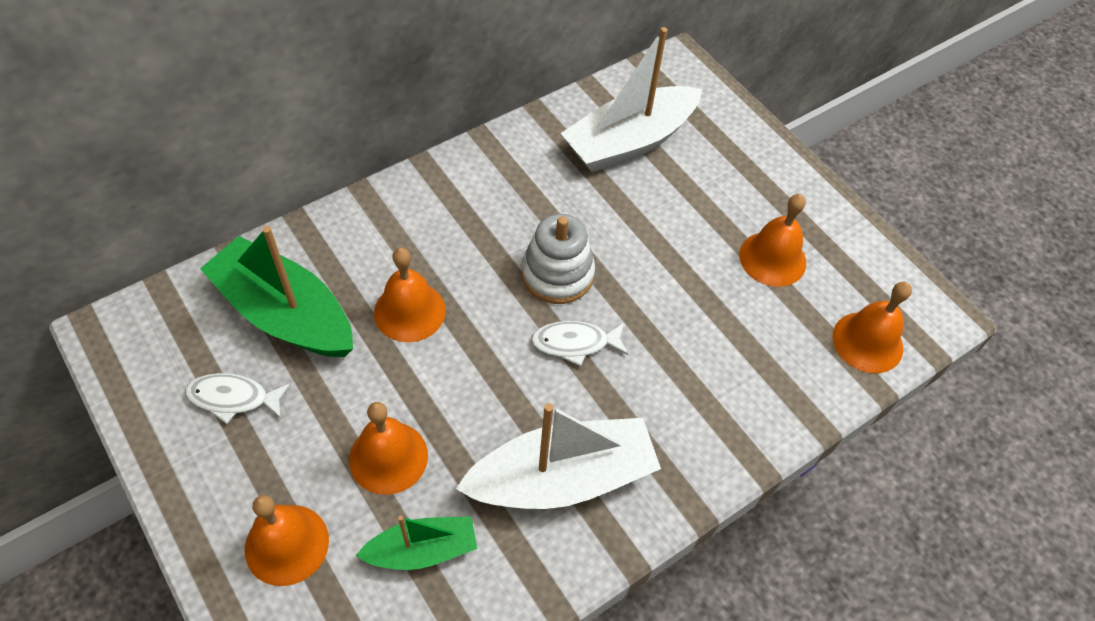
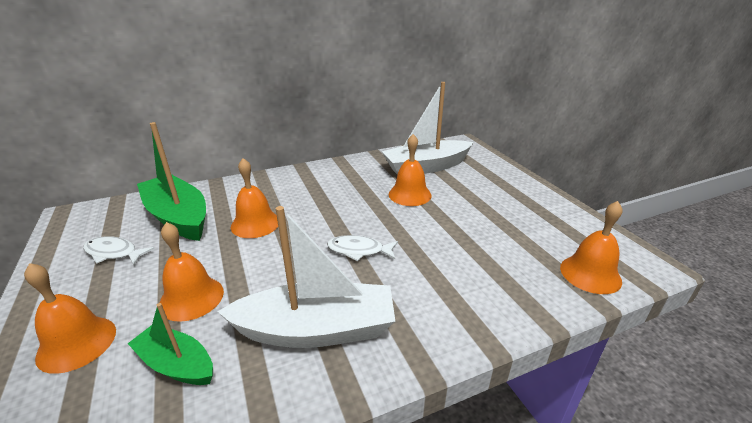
camera: 15 degrees right, 25 degrees down
green boat [356,516,477,570] -> green boat turned 150 degrees counterclockwise [128,303,213,385]
white stacking toy [522,214,595,304] -> none
orange bell [740,194,806,287] -> orange bell moved to [389,134,432,206]

